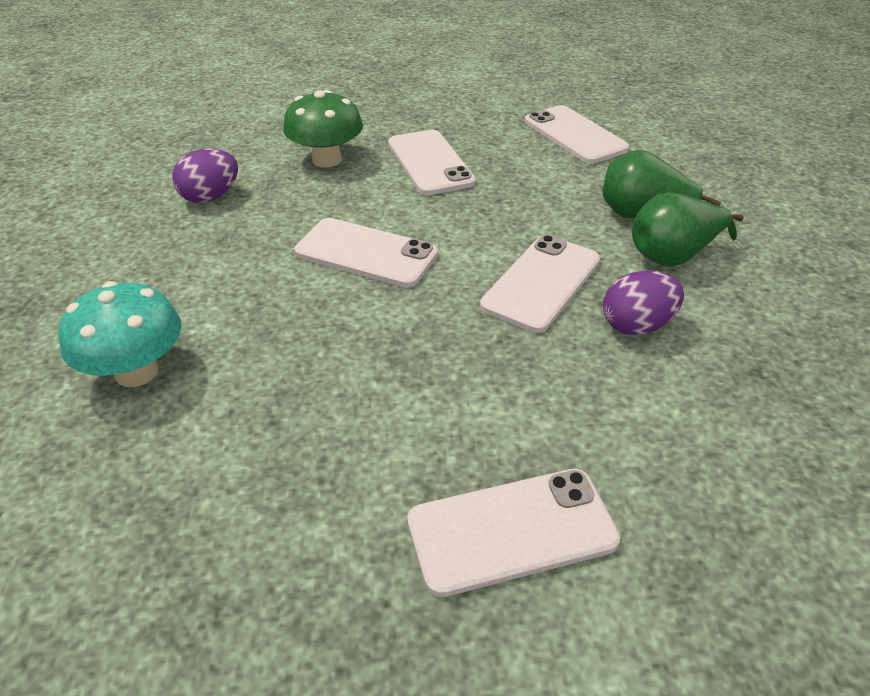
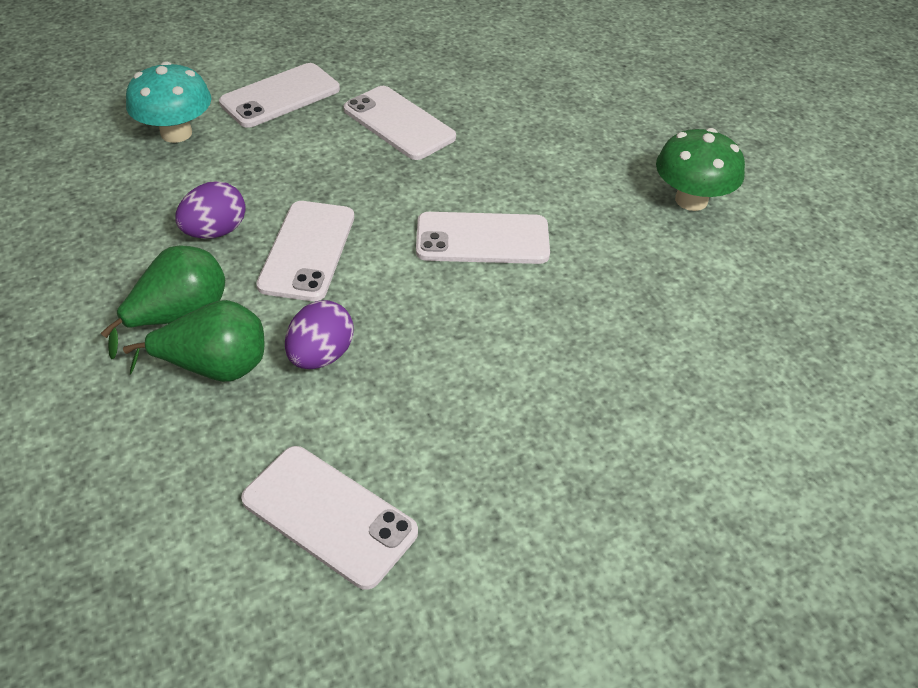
camera: 155 degrees right, 5 degrees up
turquoise mushroom [59,281,181,387] -> turquoise mushroom moved to [126,61,211,143]
purple egg [172,149,238,203] -> purple egg moved to [285,300,354,369]
green mushroom [283,90,363,168] -> green mushroom moved to [656,128,745,211]
white phone [388,130,476,195] -> white phone moved to [344,86,456,160]

